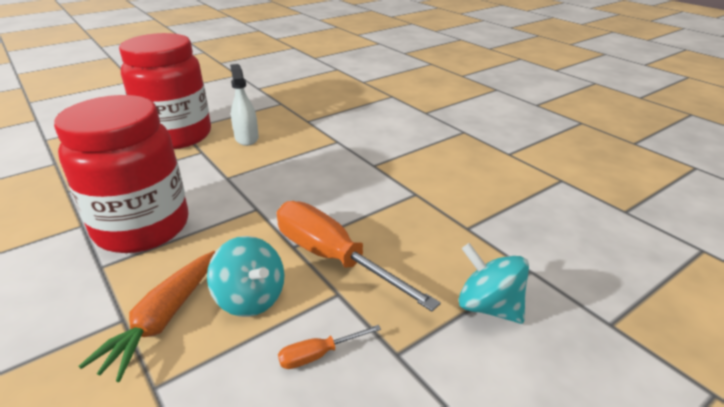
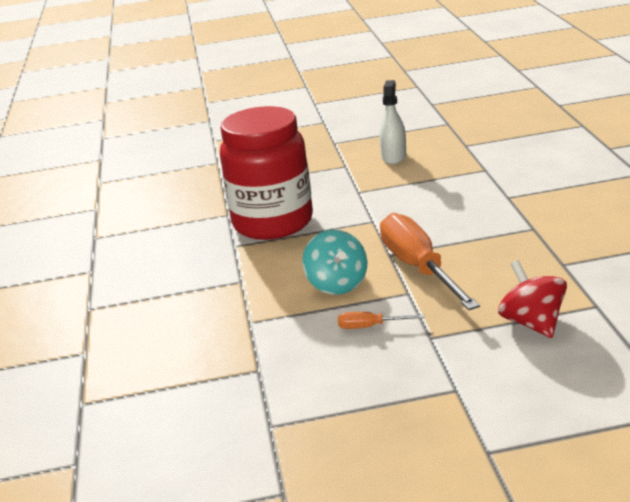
camera: 30 degrees right, 5 degrees down
orange carrot [79,251,215,382] -> none
red jar [119,33,211,149] -> none
turquoise spinning top [458,243,529,324] -> red spinning top [498,260,567,338]

